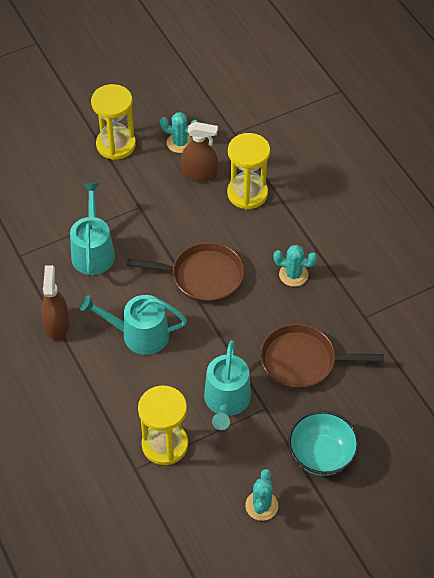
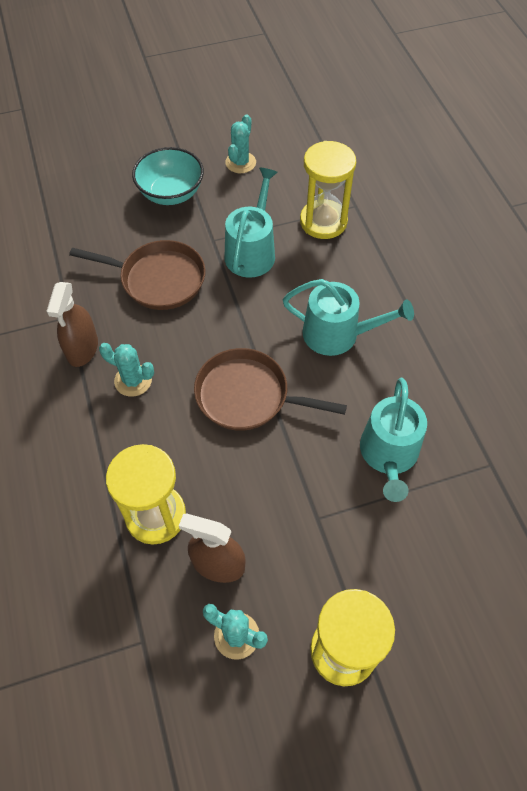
camera: 170 degrees left, 5 degrees up
brown spray bottle [41,265,69,341] -> brown spray bottle moved to [47,282,98,367]

